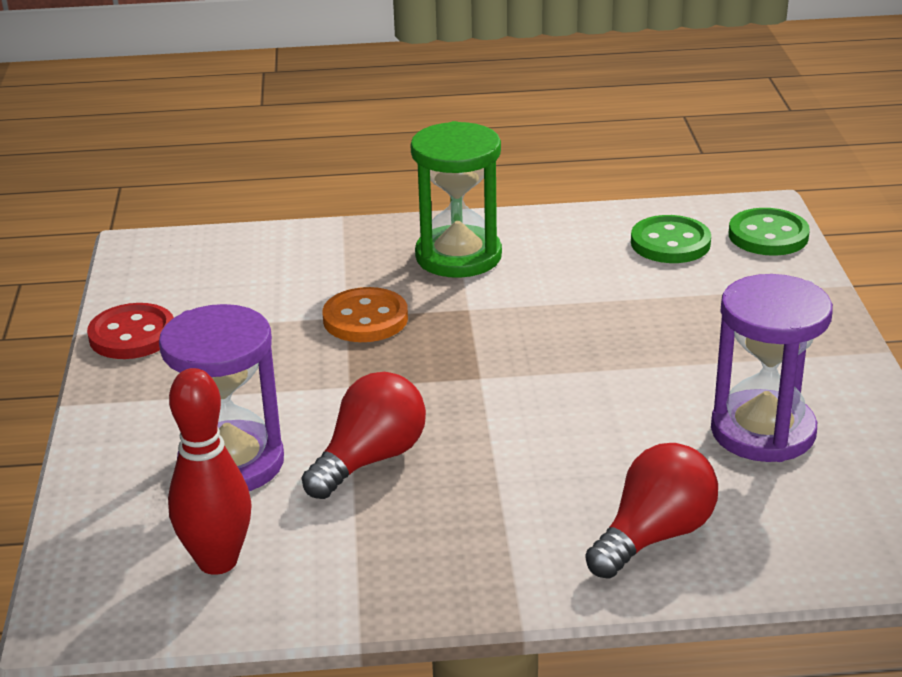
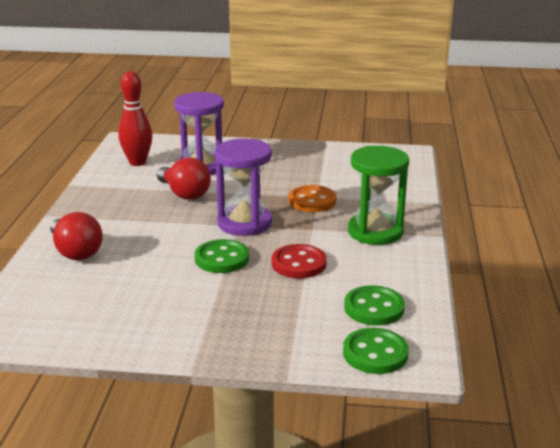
camera: 100 degrees right, 5 degrees down
red button [87,303,174,359] -> red button moved to [272,244,327,278]
purple hourglass [711,274,833,462] -> purple hourglass moved to [215,138,272,236]
none -> green button [195,239,249,273]

